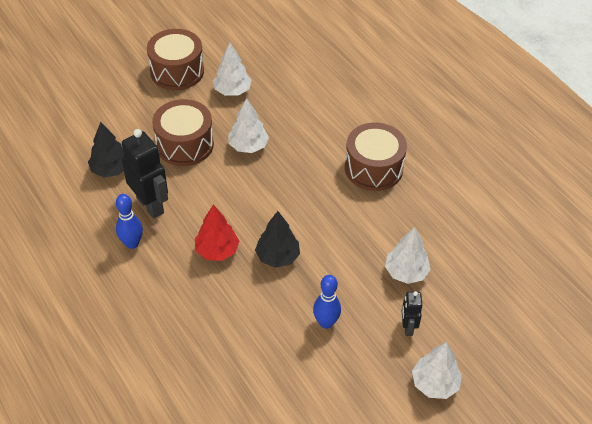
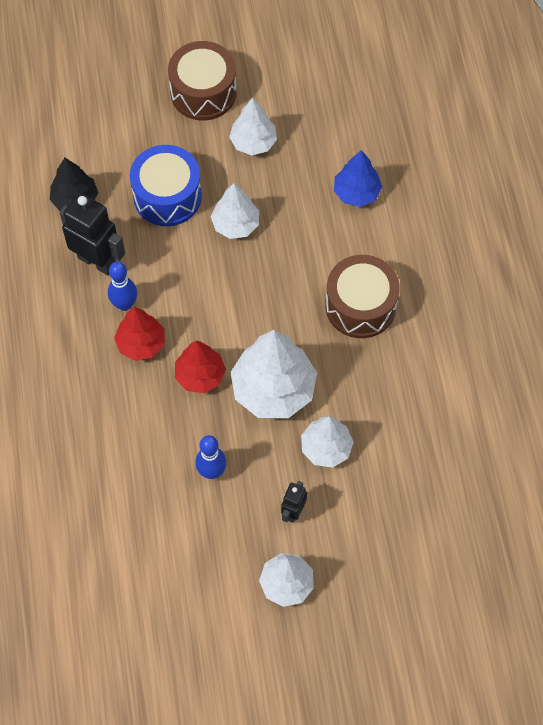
camera: 25 degrees right, 15 degrees up
blue bowling pin [116,194,143,249] -> blue bowling pin moved to [108,261,137,311]
black robot [122,129,168,219] -> black robot turned 45 degrees counterclockwise [59,193,125,276]
brown drum [152,99,214,166] -> blue drum [130,145,202,226]
black tree [255,211,300,268] -> red tree [175,341,226,393]
none -> white tree [230,330,317,418]
none -> blue tree [334,150,382,207]

